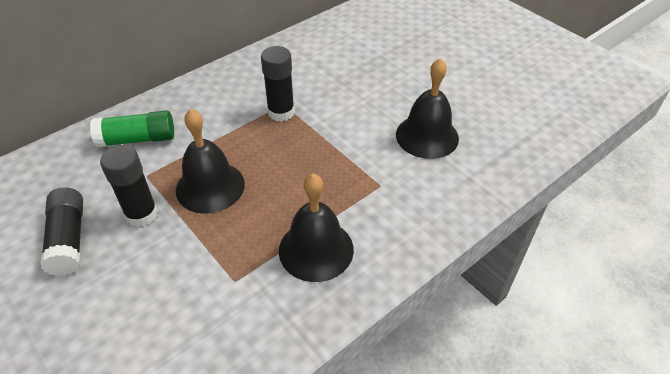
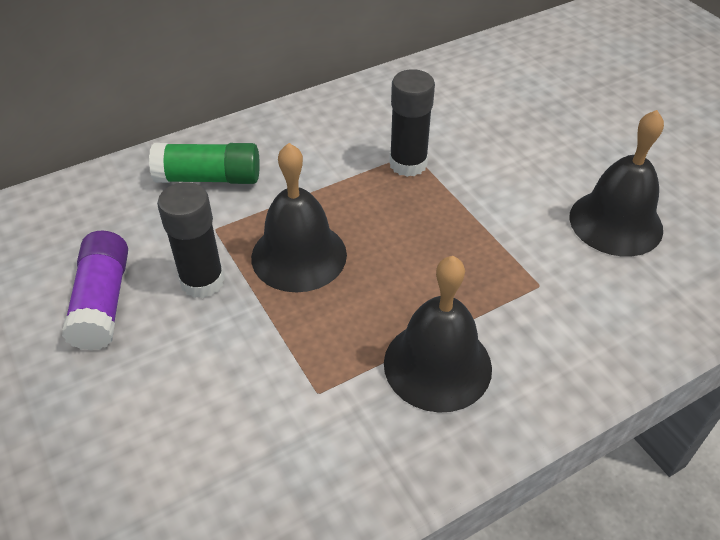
camera: 10 degrees right, 0 degrees up
black glue stick [41,187,83,276] -> purple glue stick [62,231,128,351]

